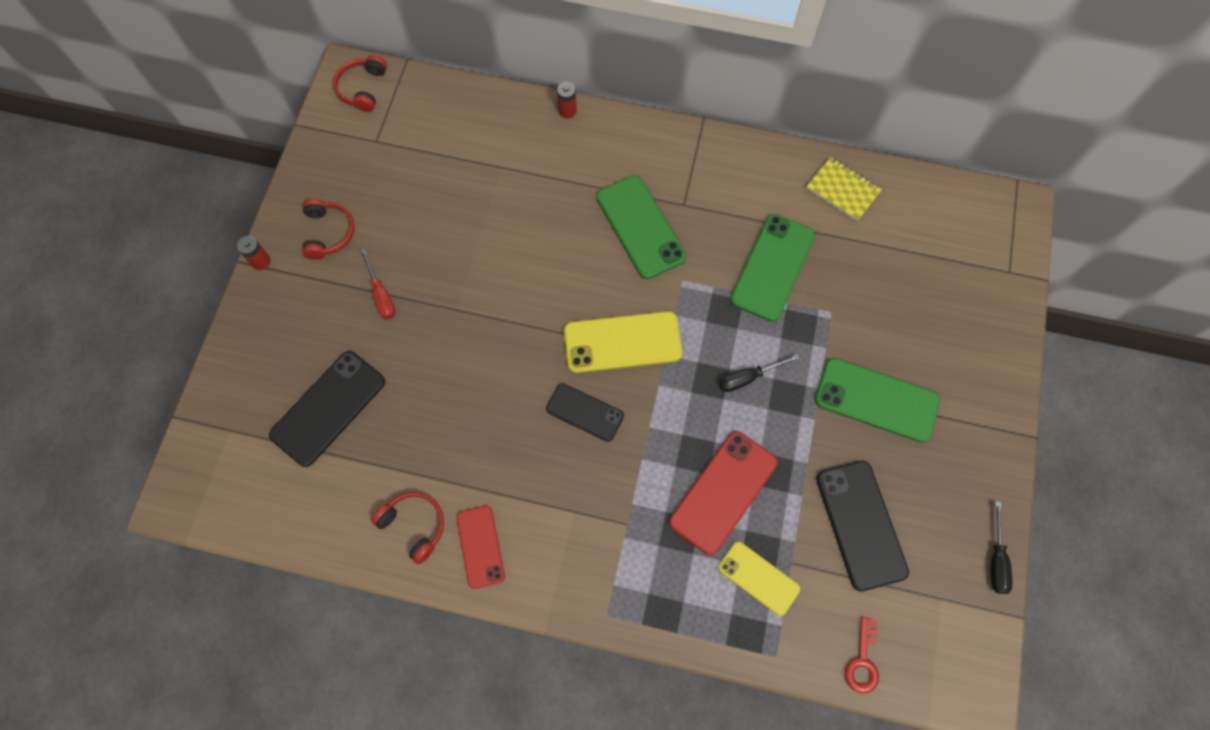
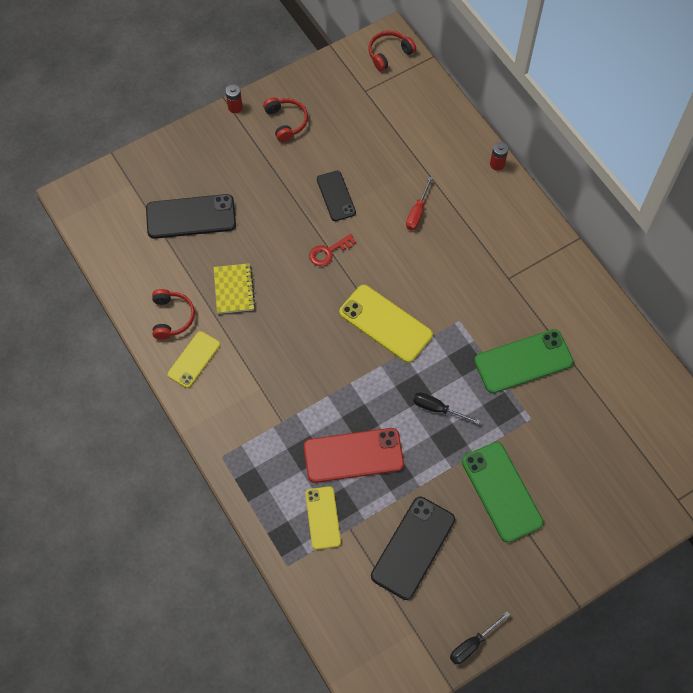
camera: 45 degrees right, 5 degrees down
red headphones [302,199,355,260] -> red headphones turned 60 degrees counterclockwise [263,97,308,142]
red screwdriver [360,248,395,320] -> red screwdriver moved to [406,176,433,230]
red phone [456,506,505,589] -> yellow phone [168,331,220,388]
black phone [546,383,624,442] -> black phone moved to [317,171,356,221]
green phone [596,175,687,279] -> none
yellow notebook [806,157,882,222] -> yellow notebook moved to [213,263,255,314]
red key [845,616,879,694] -> red key moved to [309,234,356,266]

